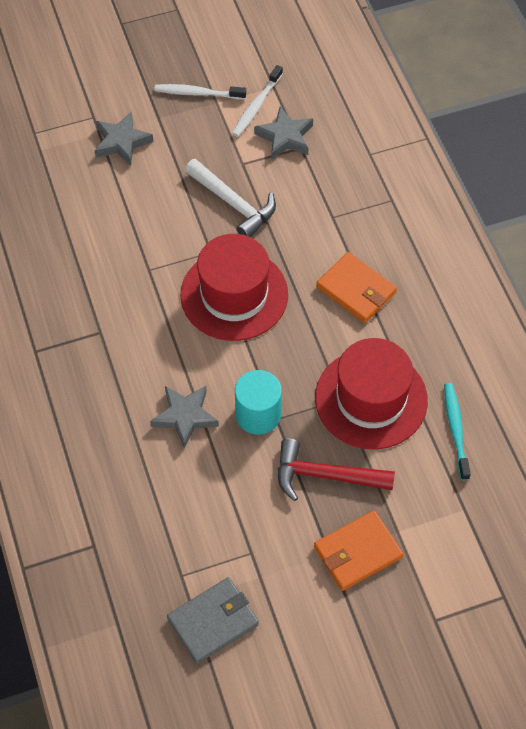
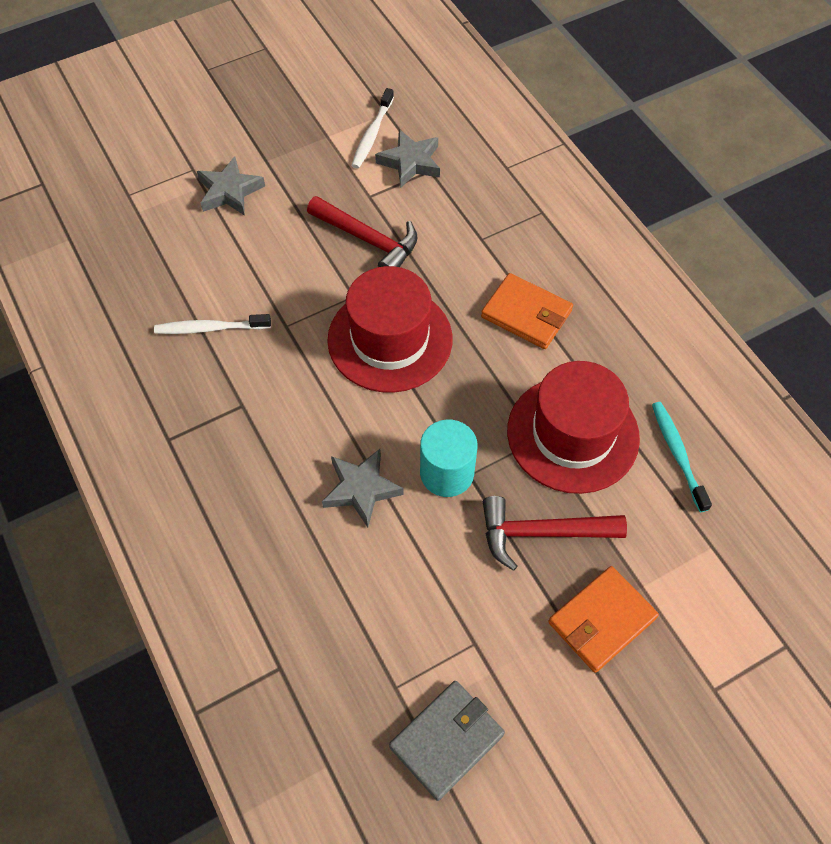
camera: 10 degrees left, 0 degrees up
white toothbrush [154,84,246,100] -> white toothbrush moved to [154,314,271,334]
white hammer [185,159,276,237] -> red hammer [307,196,418,267]

